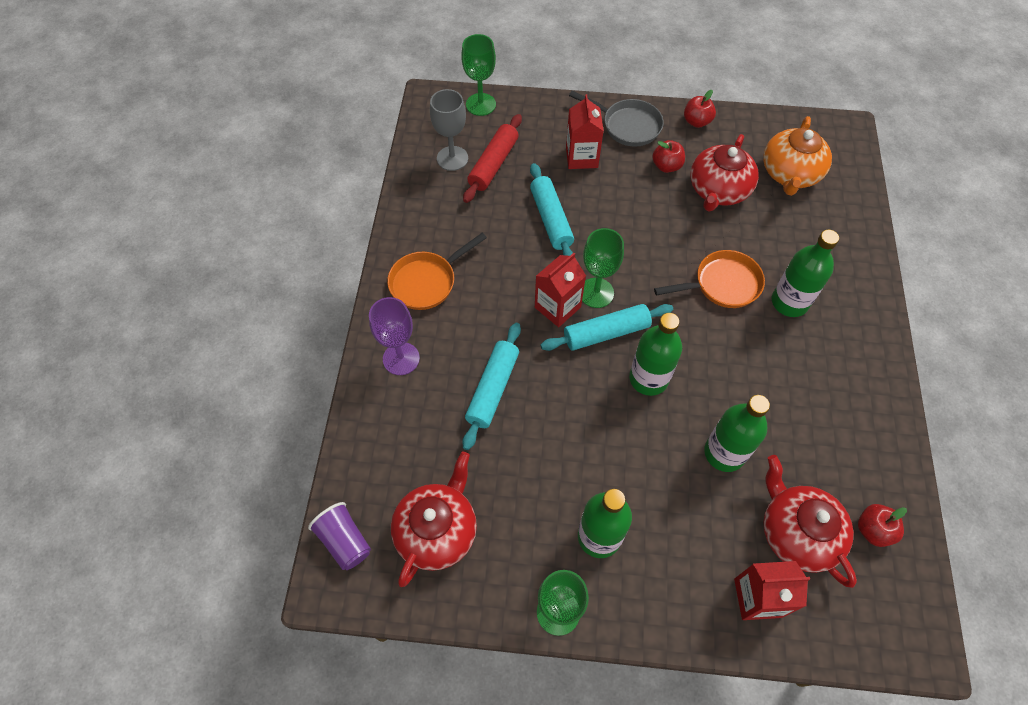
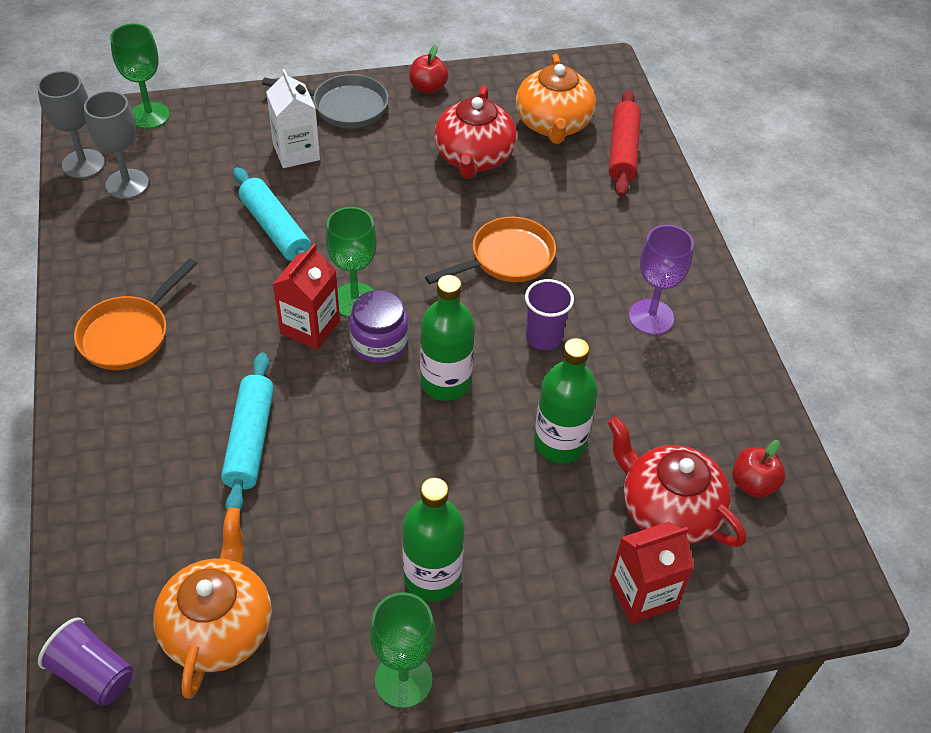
camera: 20 degrees left, 10 degrees down
purple goblet [369,297,420,375] -> purple goblet moved to [629,225,694,335]
red teapot [391,452,477,587] -> orange teapot [153,508,272,699]
red rolling pin [463,114,522,203] -> red rolling pin moved to [609,90,641,197]
turquoise rolling pin [541,304,673,351] -> purple jar [349,290,408,363]
red carton [566,94,604,169] -> white carton [266,69,320,168]
red apple [652,140,685,173] -> none
green bottle [772,230,839,317] -> none
none -> grey goblet [37,71,105,179]
none -> purple cup [525,279,574,350]

